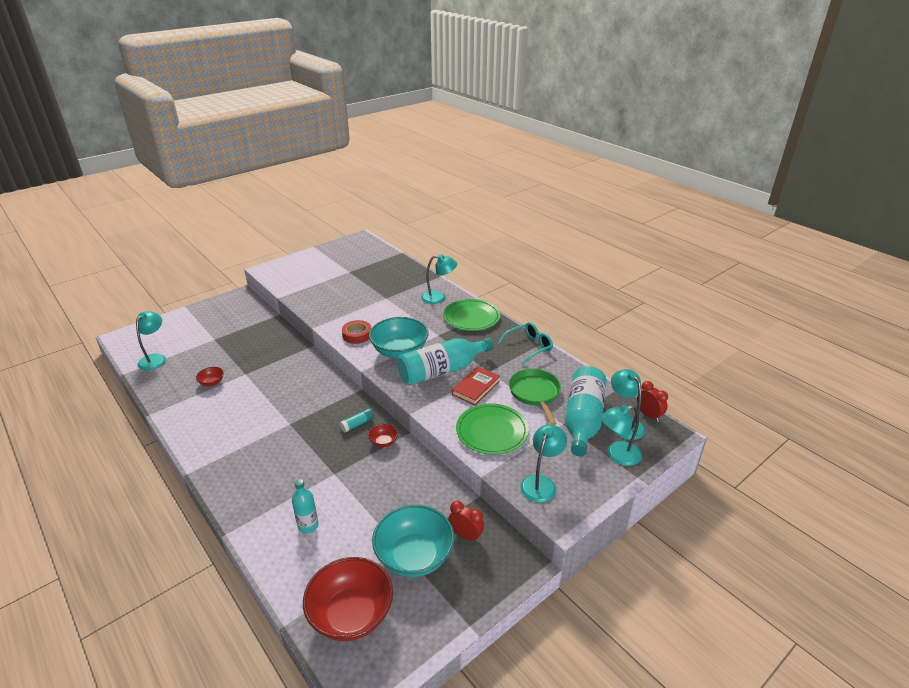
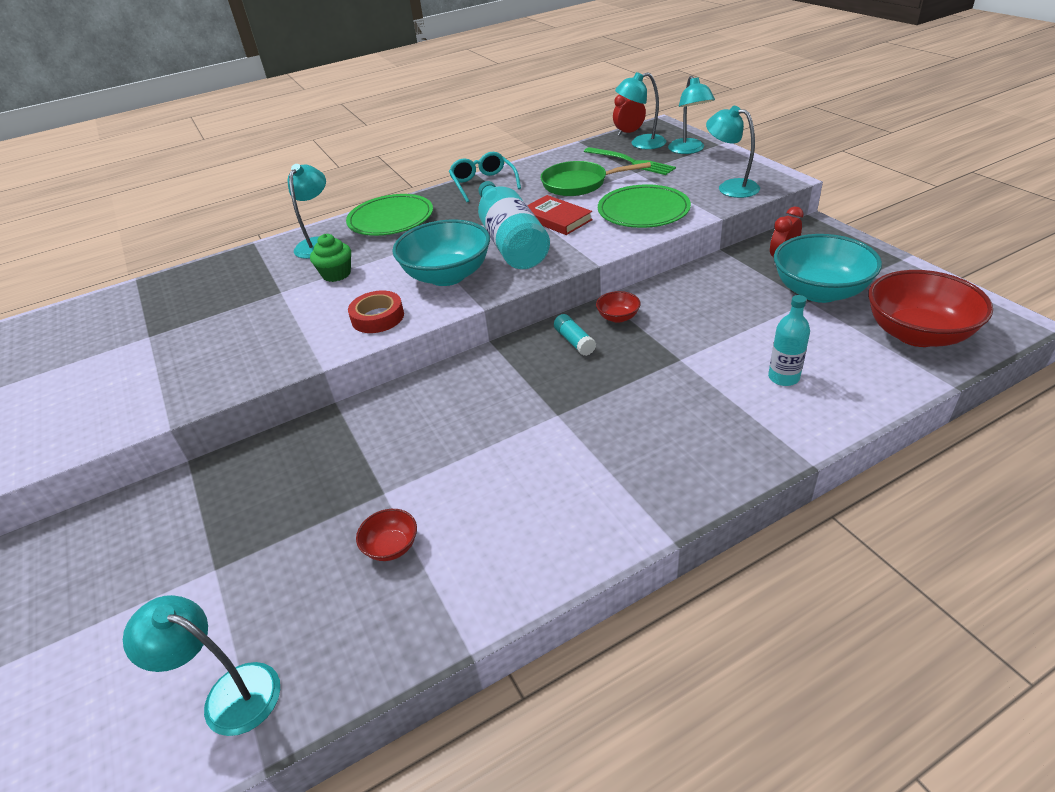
camera: 75 degrees left, 5 degrees up
turquoise bottle [565,366,606,456] -> green fork [584,147,676,175]
none -> green cupcake [310,234,351,282]

